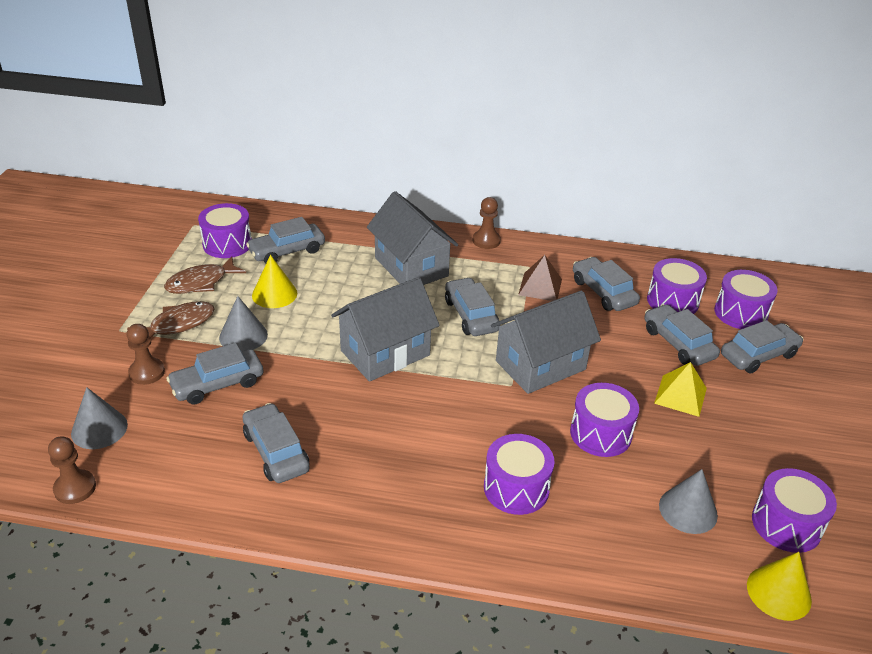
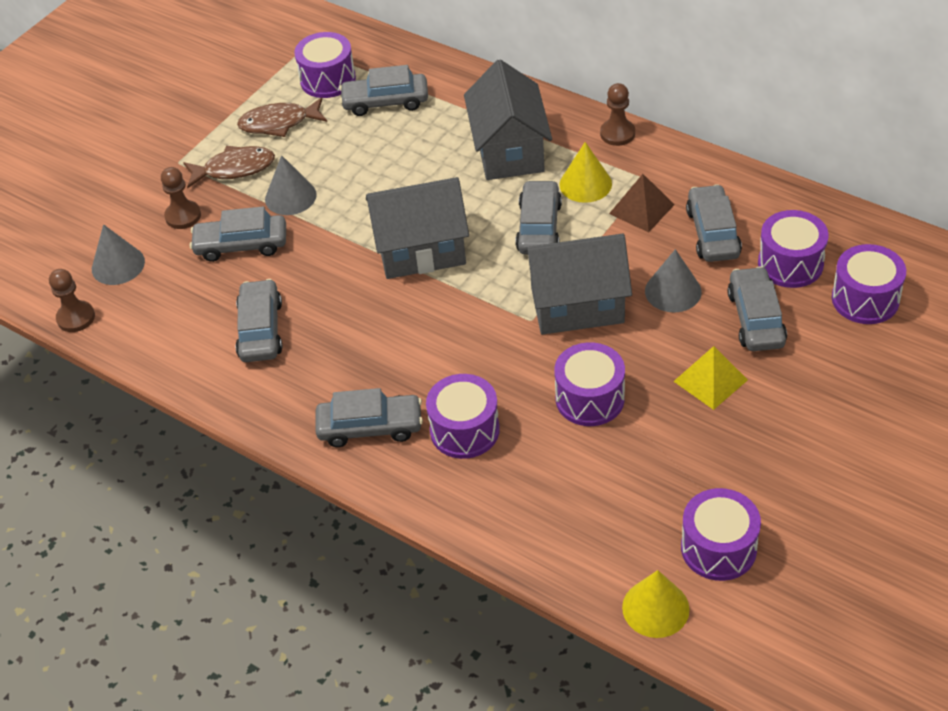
camera: 30 degrees right, 10 degrees up
yellow cone [252,255,297,308] -> yellow cone moved to [559,142,612,203]
grey cone [659,469,718,534] -> grey cone moved to [645,249,701,312]
grey car [721,320,804,374] -> grey car moved to [315,388,423,447]

